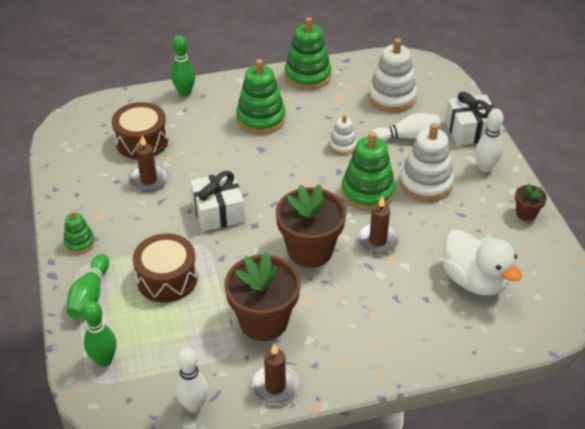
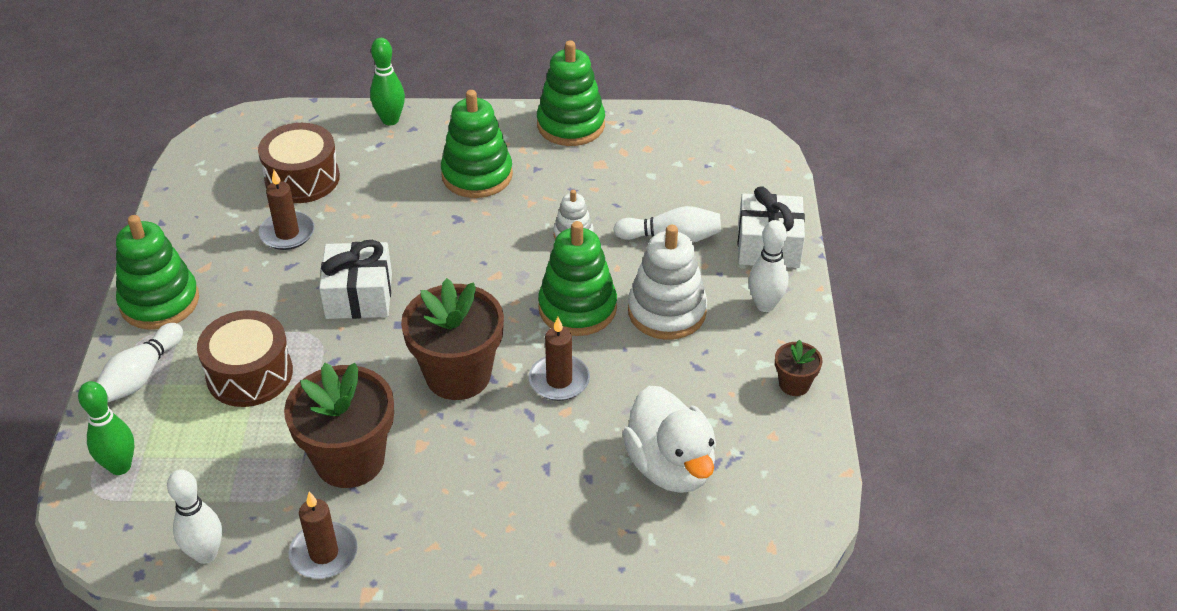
camera: 15 degrees right, 0 degrees up
green stacking toy [63,211,95,254] -> green stacking toy [116,215,199,329], size x1.85
green bowling pin [67,254,109,319] -> white bowling pin [96,323,183,402]
white stacking toy [368,38,417,112] -> none

